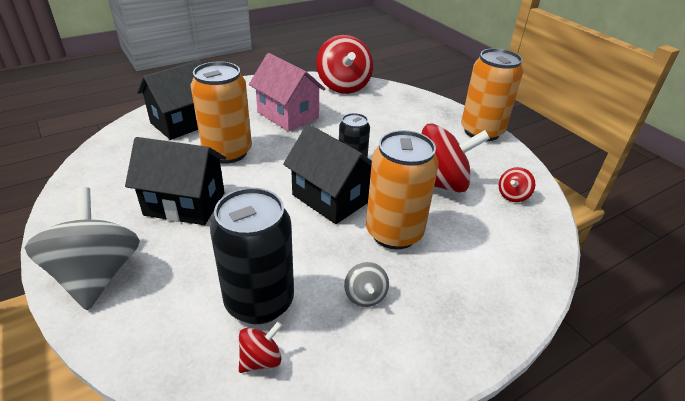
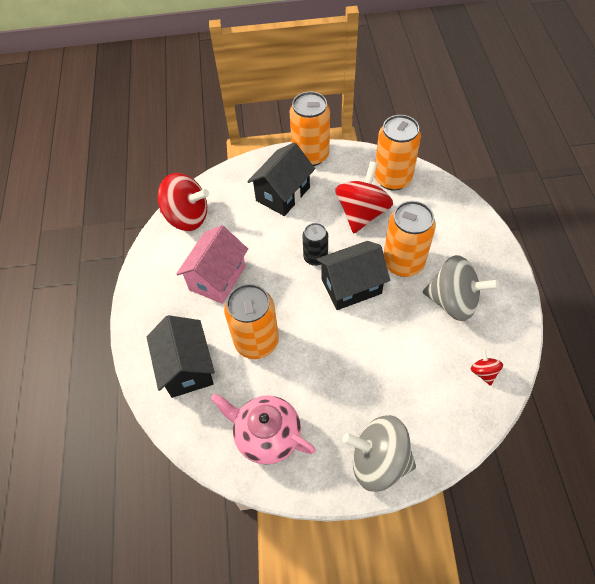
camera: 60 degrees left, 20 degrees up
black house [125,137,226,225] -> black house moved to [247,142,315,216]
black can [210,188,294,324] -> none
pink house [249,53,325,132] -> pink house turned 45 degrees counterclockwise [176,225,248,304]
grey spinning top [344,262,389,307] -> grey spinning top [423,255,499,321], size x2.21
red spinning top [499,167,536,202] -> orange can [374,115,421,190]
none -> pink teapot [211,394,316,465]

